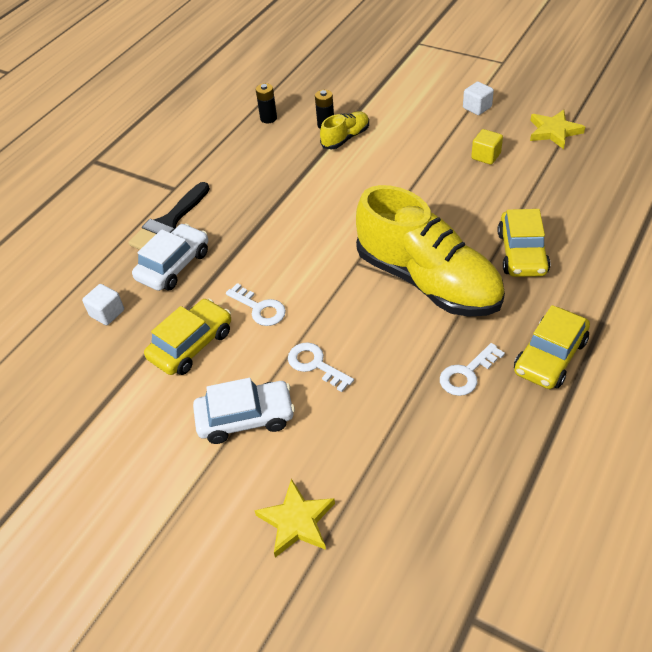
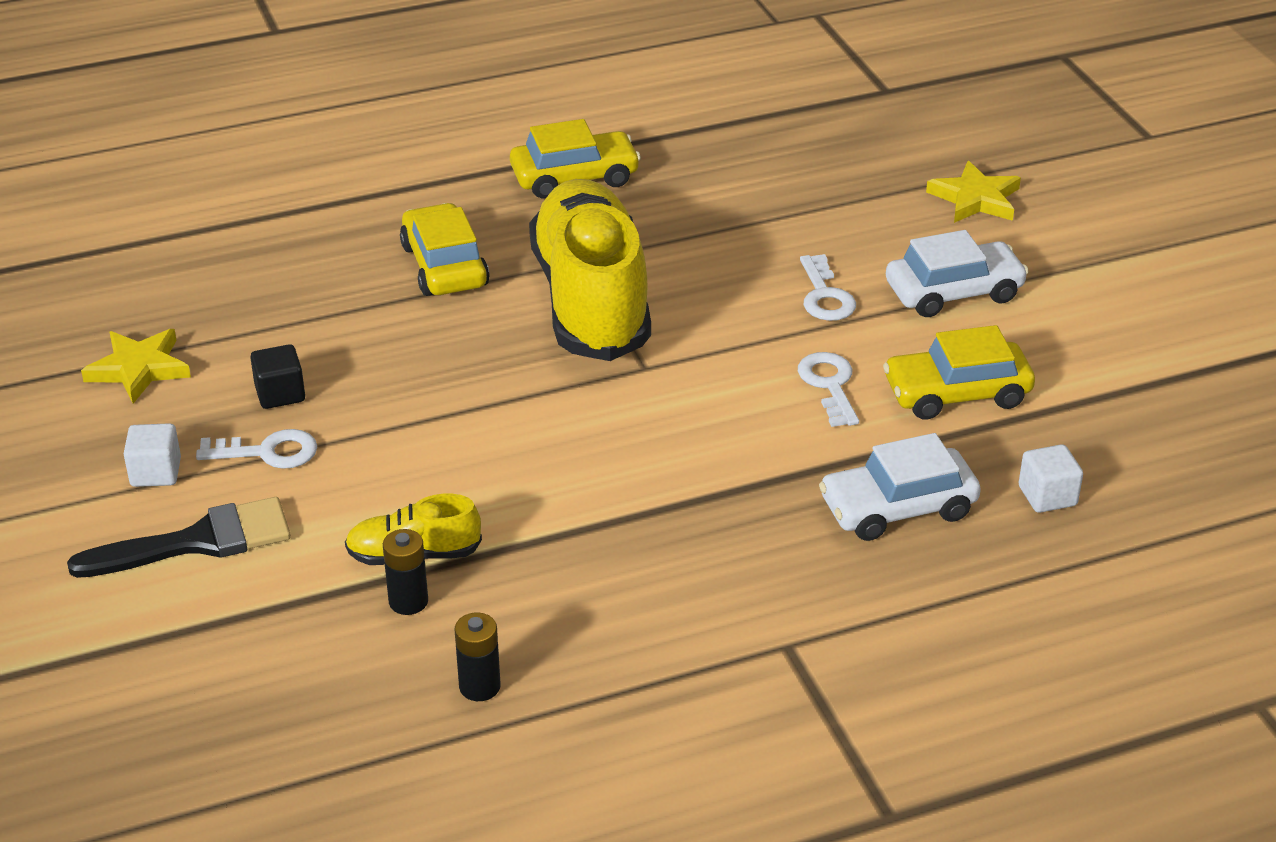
camera: 145 degrees left, 10 degrees down
black brush [128,182,210,250] -> black brush moved to [67,497,291,578]
white car [193,378,295,444] -> white car turned 135 degrees clockwise [886,230,1029,317]
white key [440,343,505,396] -> white key moved to [196,429,317,469]
yellow cube [471,129,503,165] -> black cube [250,344,305,409]
yellow car [498,209,550,277] -> yellow car turned 60 degrees counterclockwise [400,203,490,296]

